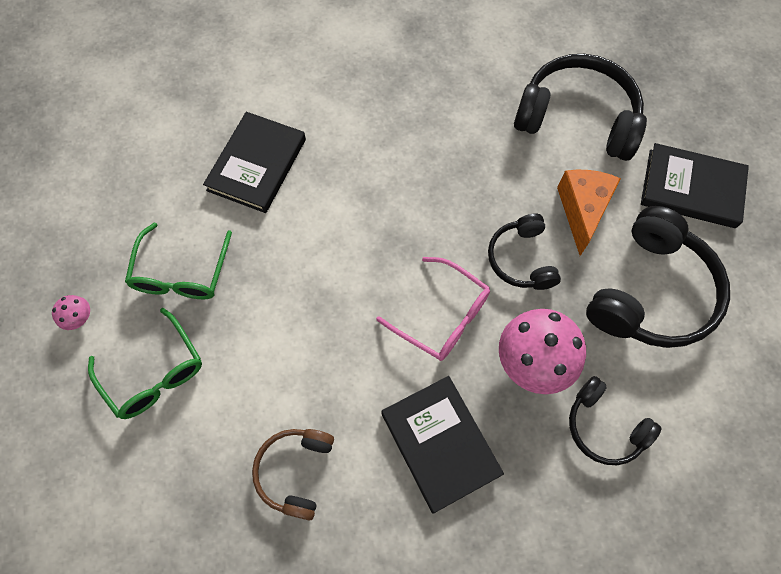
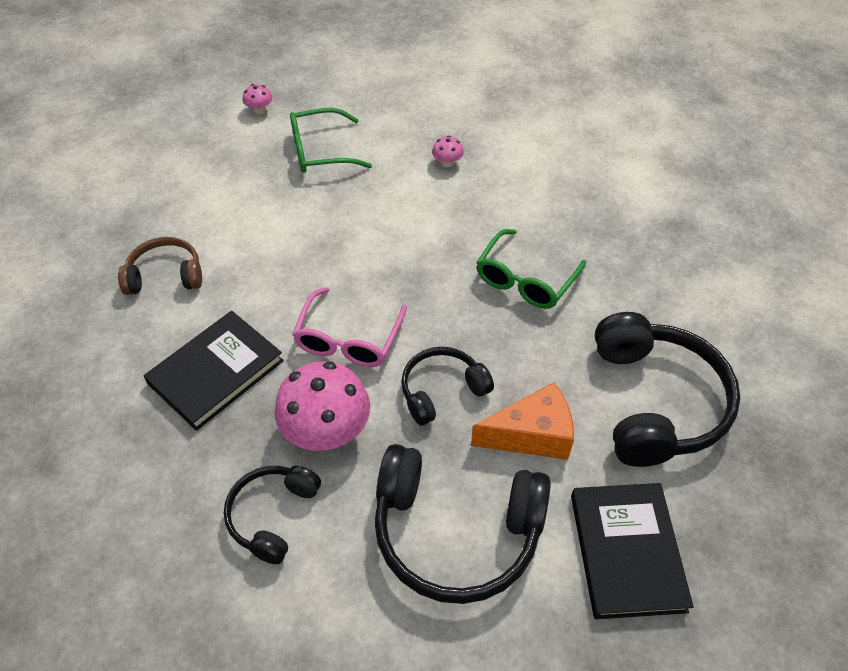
camera: 70 degrees right, 15 degrees down
green glasses [88,308,202,419] -> green glasses moved to [476,229,586,309]
black book [203,112,306,213] -> pink mushroom [432,136,464,167]

